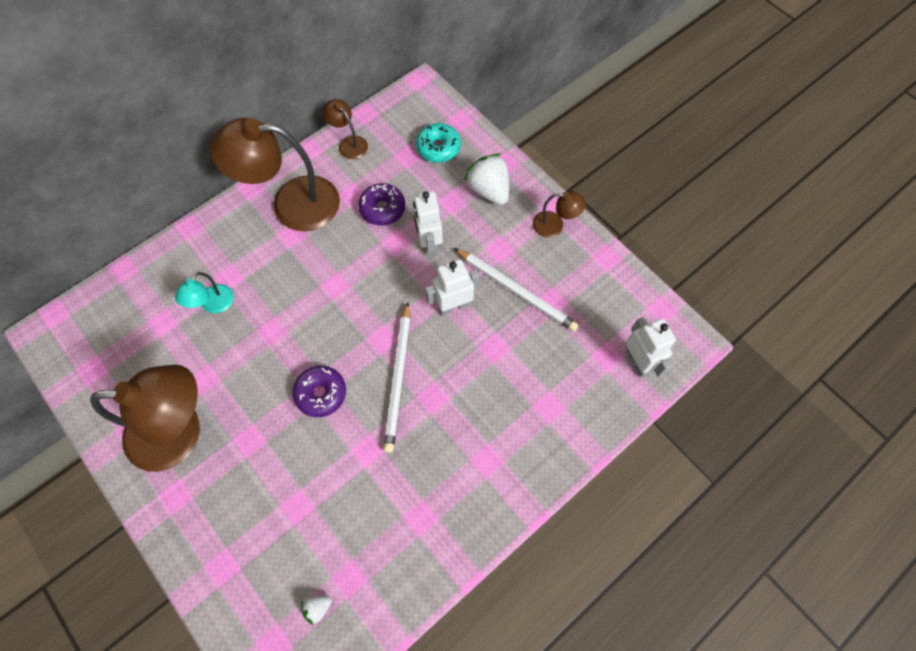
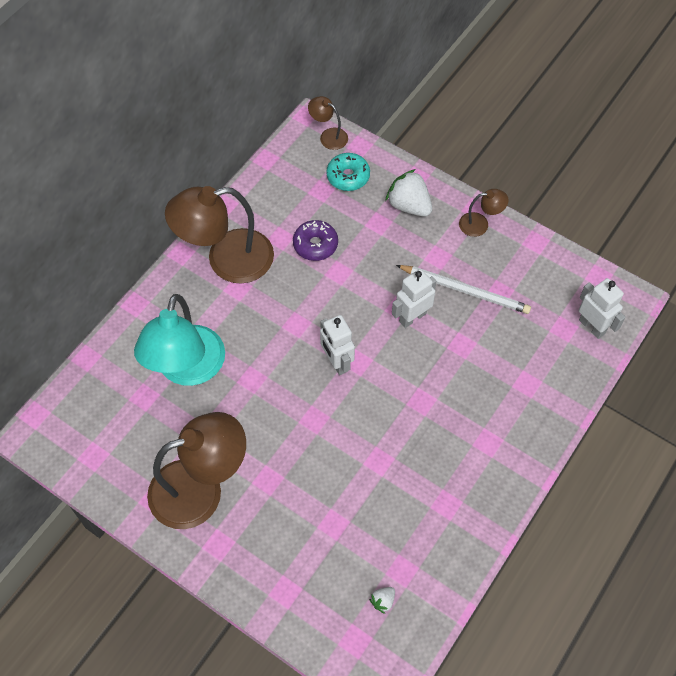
camera: 15 degrees left, 5 degrees down
turquoise lamp [175,272,234,313] -> turquoise lamp [134,294,225,386], size x2.17
purple donut [292,366,346,417] -> none
brown lamp [323,99,368,159] -> brown lamp moved to [308,96,348,150]
white pencil [383,302,410,453] -> none
white robot [413,191,443,256] -> white robot moved to [320,315,355,375]

